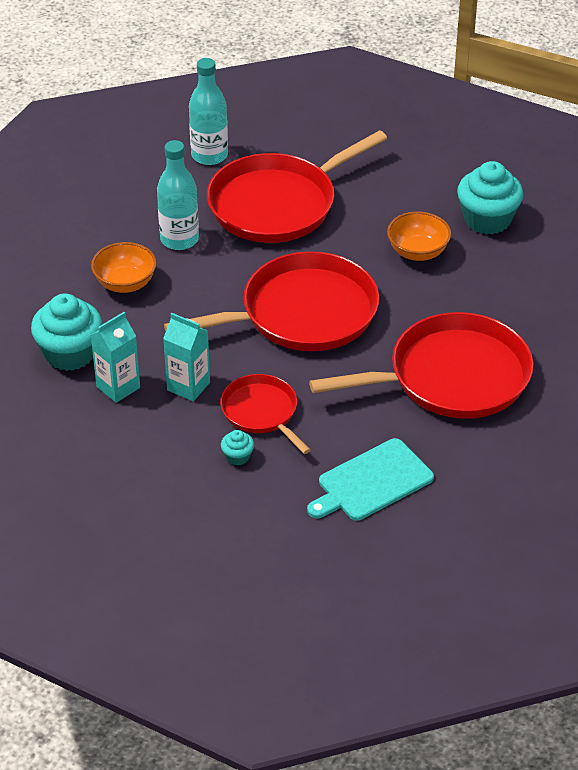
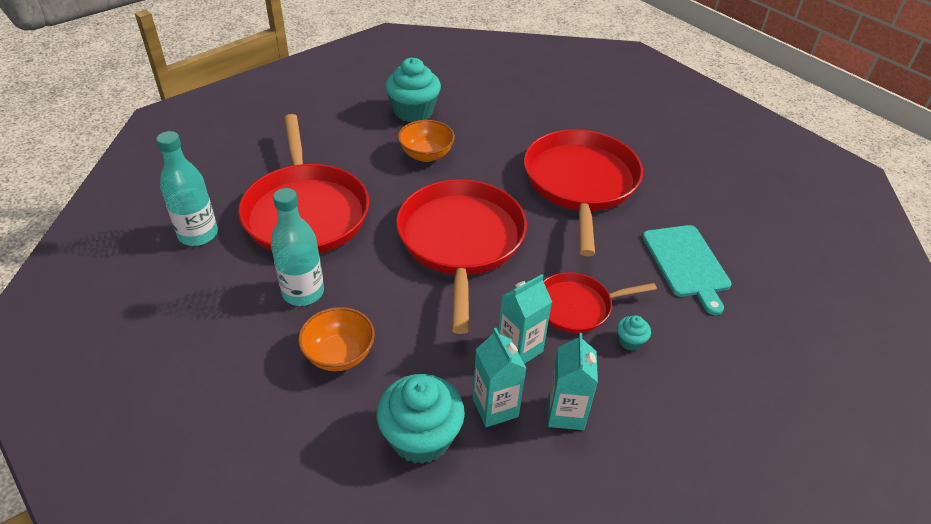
camera: 70 degrees left, 0 degrees up
none -> turquoise carton [548,333,598,430]

